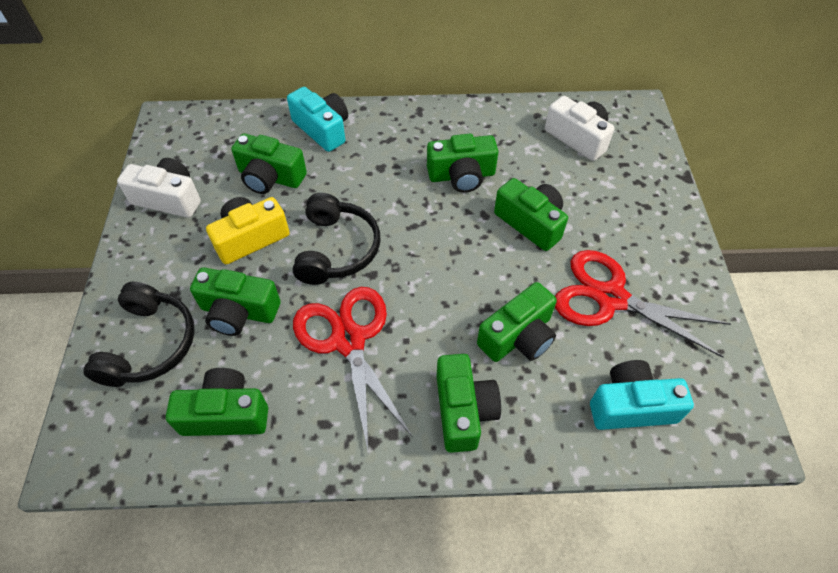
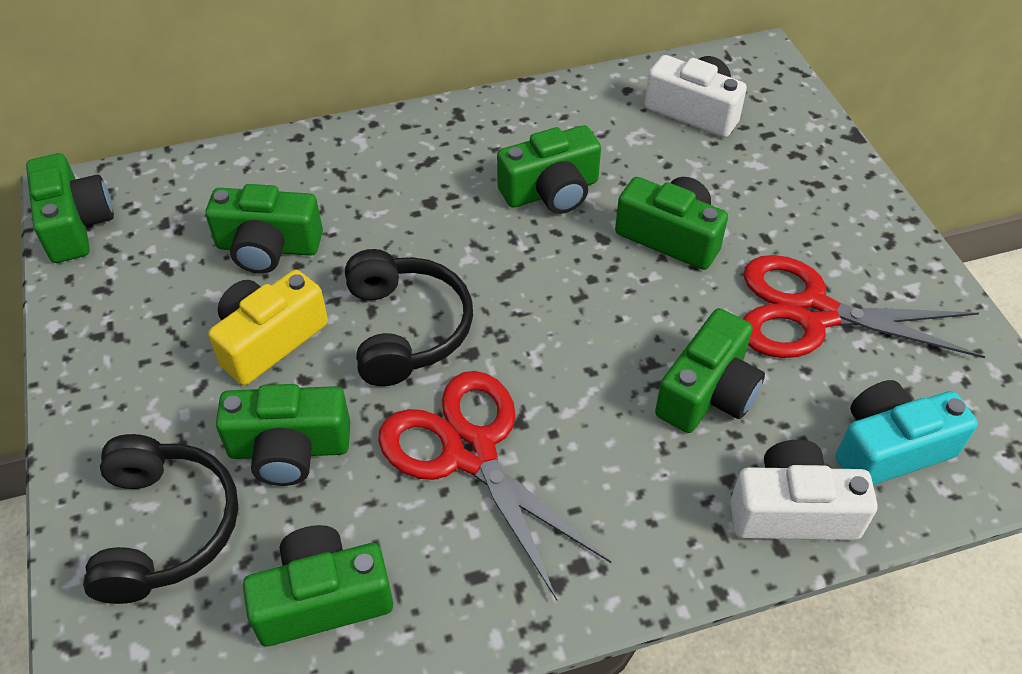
camera: 15 degrees left, 5 degrees down
white camera [117,158,201,218] -> white camera moved to [730,440,877,540]
turquoise camera [287,87,348,152] -> none
green camera [437,354,501,453] -> green camera moved to [26,153,114,263]

